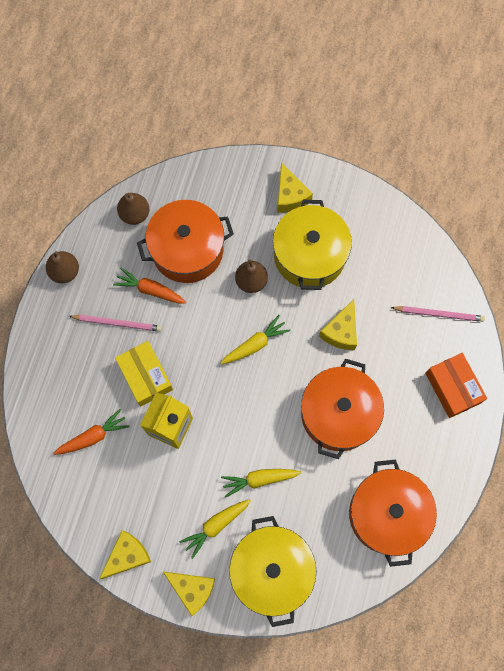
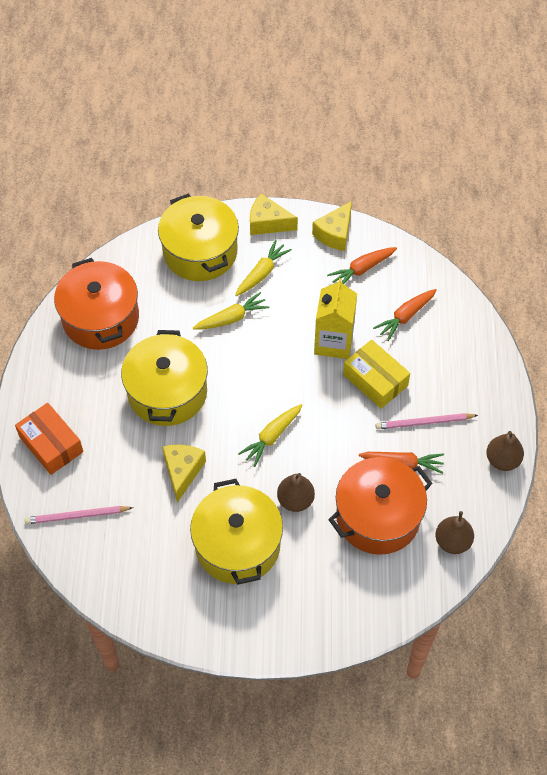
camera: 165 degrees right, 15 degrees down
yellow cheese [277,162,313,213] -> none
orange pot [301,359,384,459] -> yellow pot [121,330,208,426]
none -> orange carrot [327,247,397,284]

